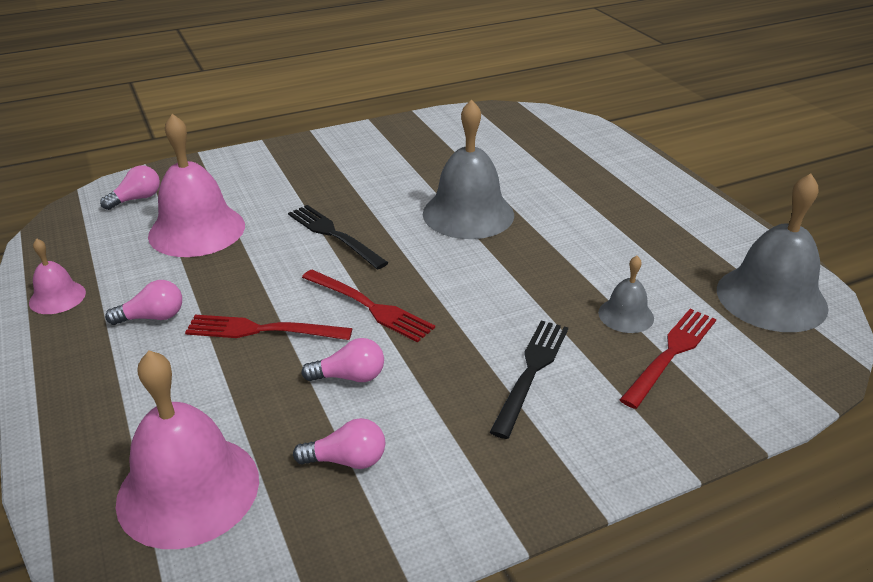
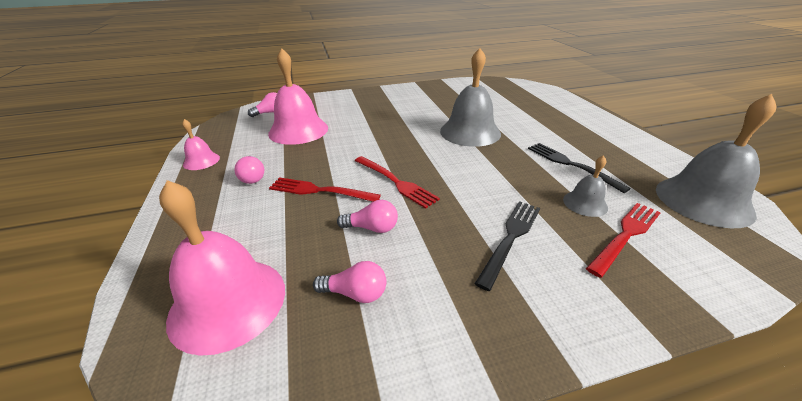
camera: 10 degrees right, 0 degrees up
pink light bulb [105,280,182,325] -> pink light bulb turned 75 degrees clockwise [234,156,264,184]
black fork [288,205,389,270] -> black fork moved to [528,143,631,193]

